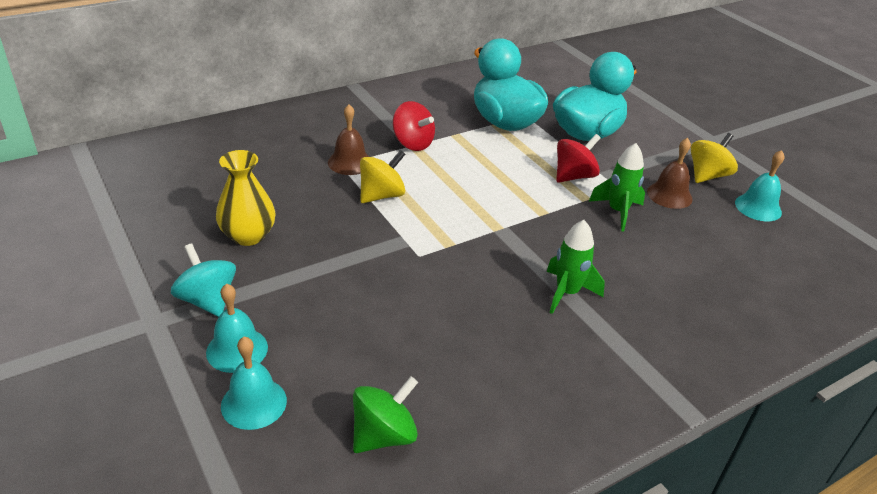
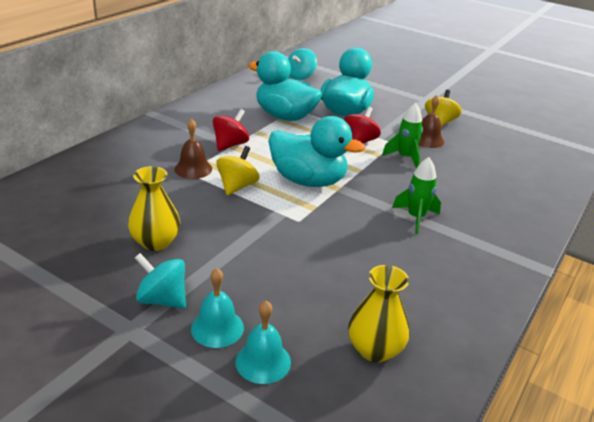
camera: 25 degrees left, 5 degrees down
green spinning top [353,376,418,453] -> yellow vase [348,265,410,362]
red spinning top [393,101,435,151] -> red spinning top turned 75 degrees counterclockwise [213,109,249,151]
turquoise bell [735,150,785,221] -> none
none -> turquoise duck [268,116,365,187]
none -> turquoise spinning top [288,48,317,80]

